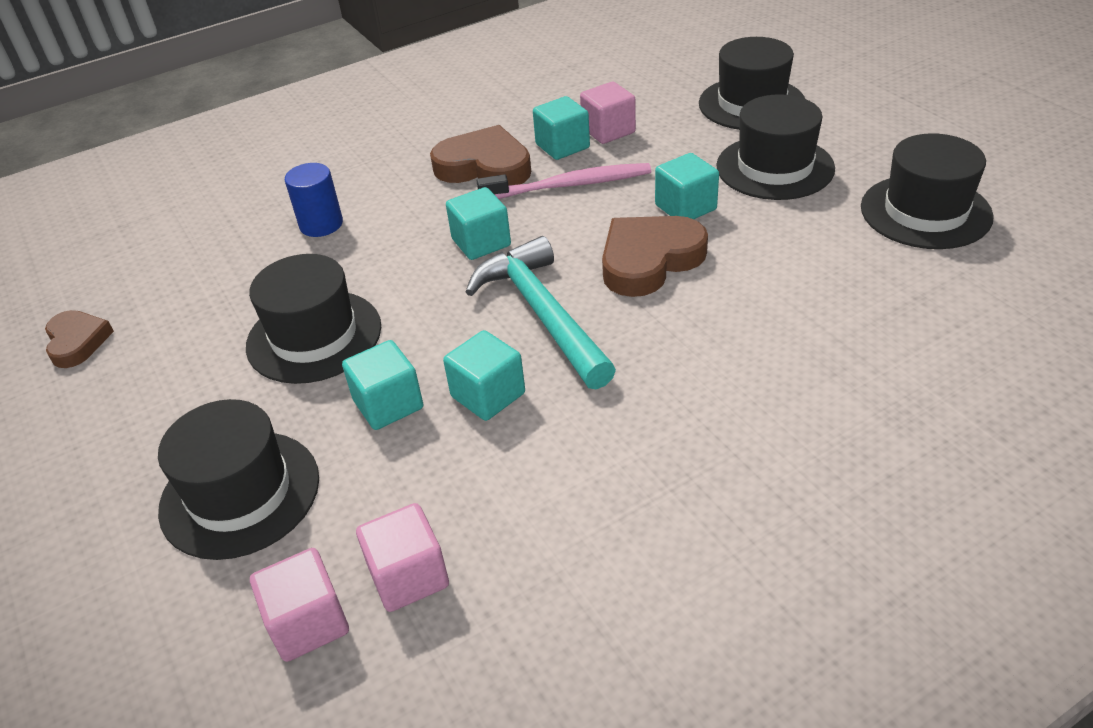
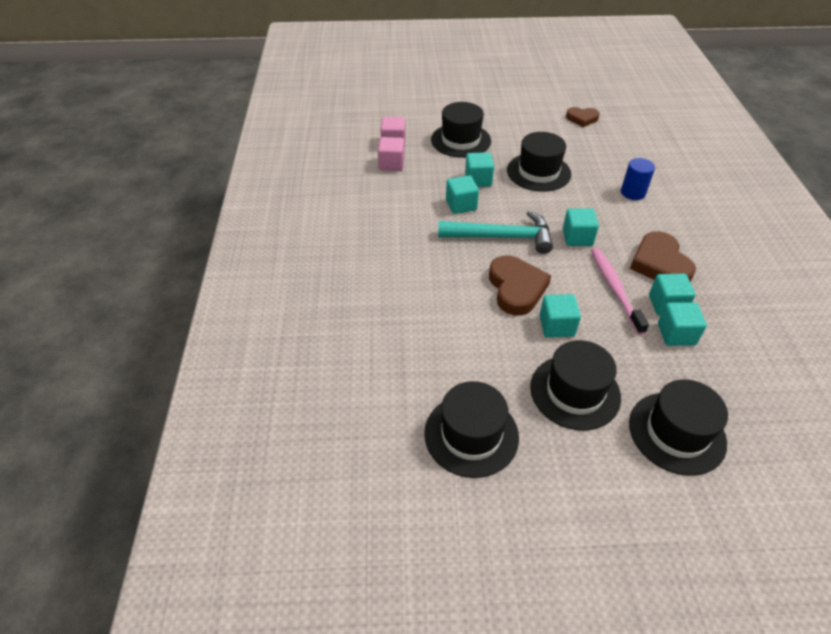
camera: 115 degrees right, 5 degrees up
brown heart [430,125,531,185] -> brown heart turned 120 degrees clockwise [630,231,696,282]
pink toothbrush [477,163,651,199] -> pink toothbrush turned 150 degrees clockwise [591,248,649,335]
pink cube [580,82,636,144] -> turquoise cube [658,302,707,346]

